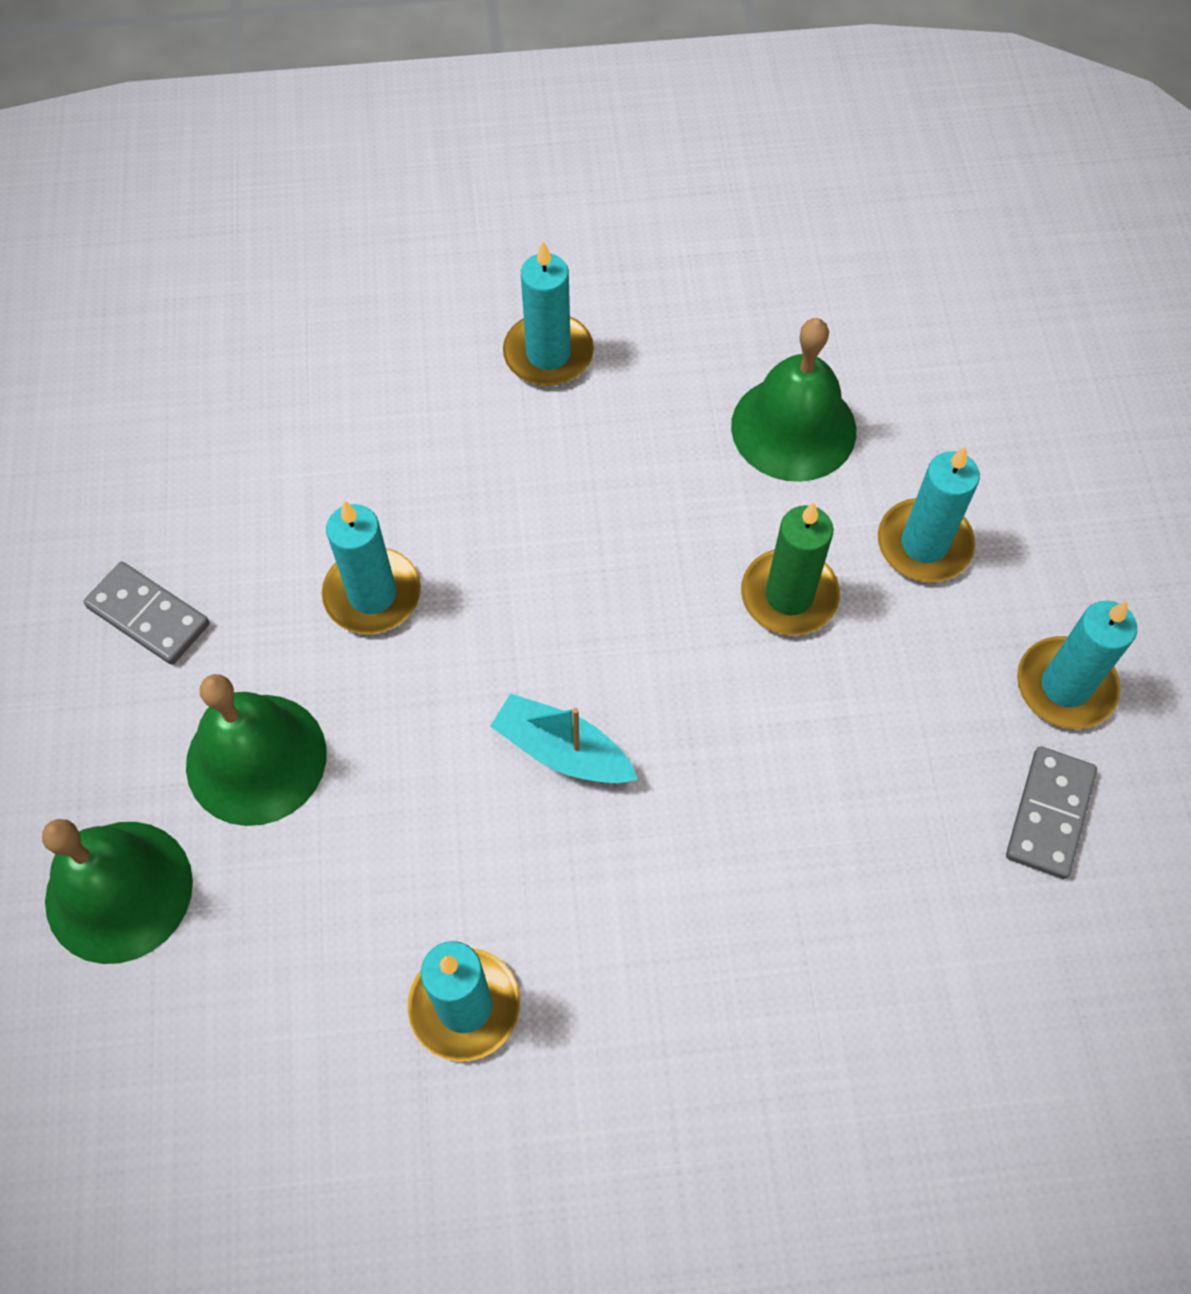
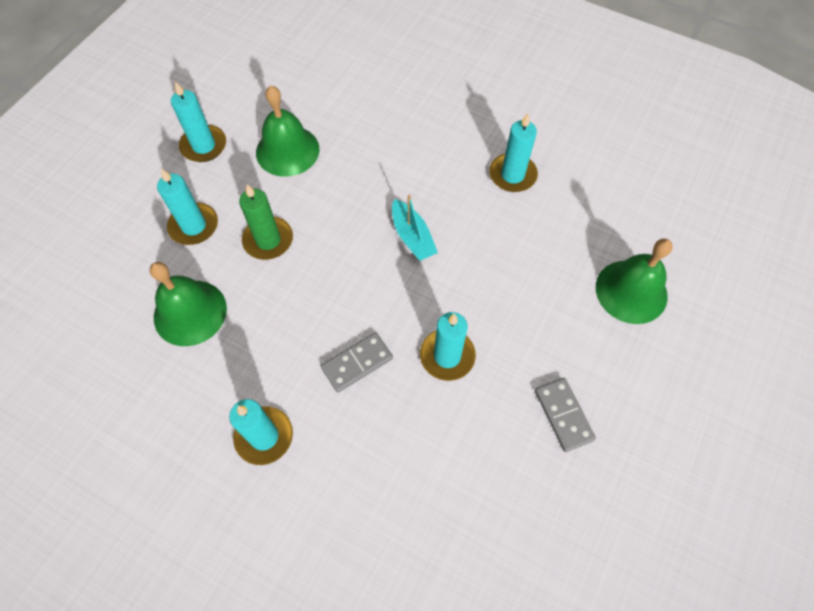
camera: 145 degrees left, 0 degrees up
green bell [186,674,327,826] -> green bell moved to [256,85,320,177]
grey domino [1006,746,1097,879] -> grey domino moved to [321,332,393,392]

